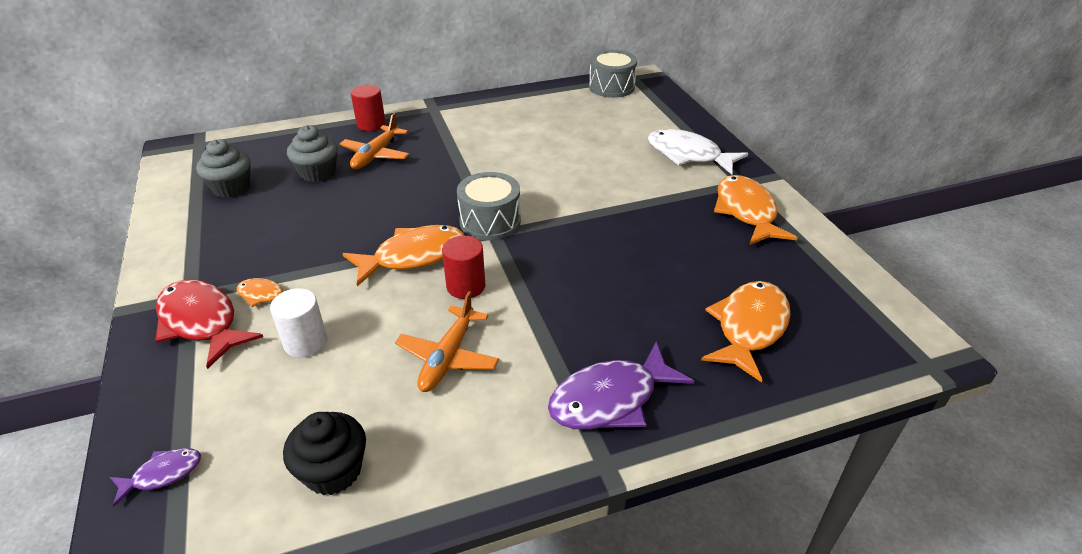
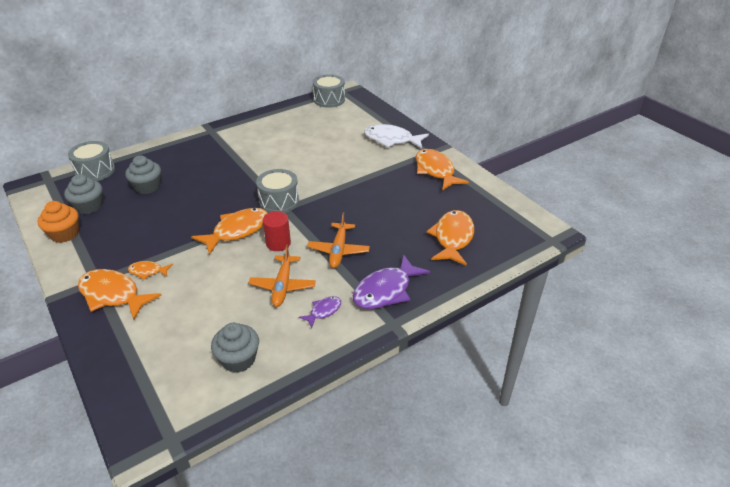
camera: 15 degrees left, 0 degrees up
purple fish [110,448,201,506] -> purple fish moved to [299,296,341,328]
red fish [155,279,263,369] -> orange fish [78,269,162,320]
white cylinder [270,288,327,358] -> none
black cupcake [283,412,366,495] -> grey cupcake [211,323,259,373]
orange plane [340,113,409,169] -> orange plane moved to [307,212,370,268]
red cylinder [351,85,386,131] -> none
none -> orange cupcake [38,201,79,243]
none -> grey drum [68,141,115,181]

